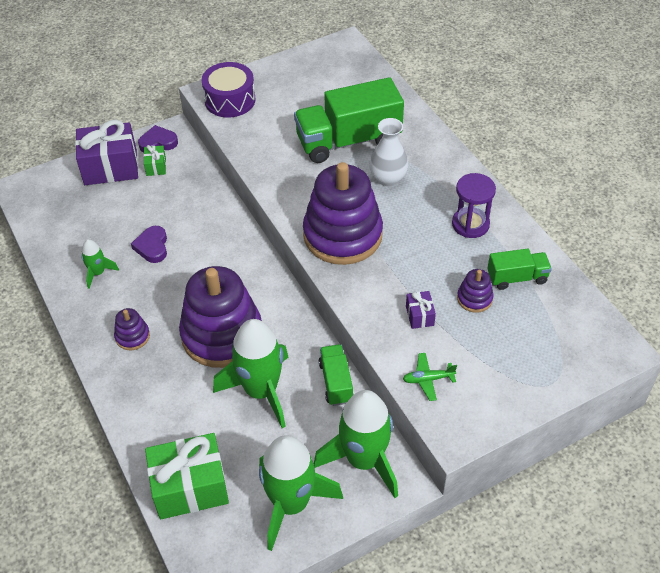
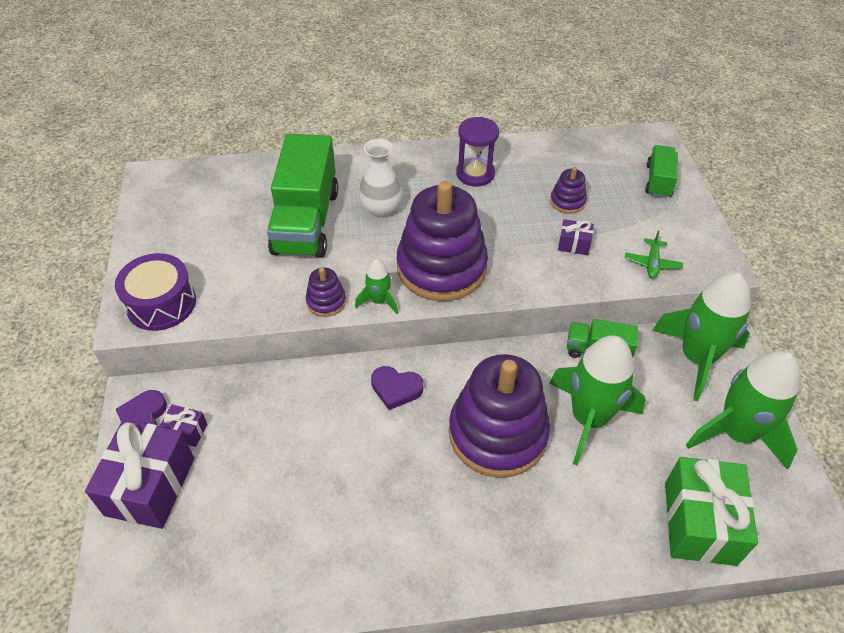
camera: 70 degrees left, 0 degrees up
green rocket [81,239,119,289] -> green rocket moved to [355,259,398,314]
purple stacking toy [114,308,150,350] -> purple stacking toy moved to [306,267,346,317]
purple heart [131,226,167,263] -> purple heart moved to [371,366,424,410]
green gift [144,145,166,176] -> purple gift [159,404,208,447]
green truck [487,249,552,290] -> green truck moved to [645,145,678,198]

